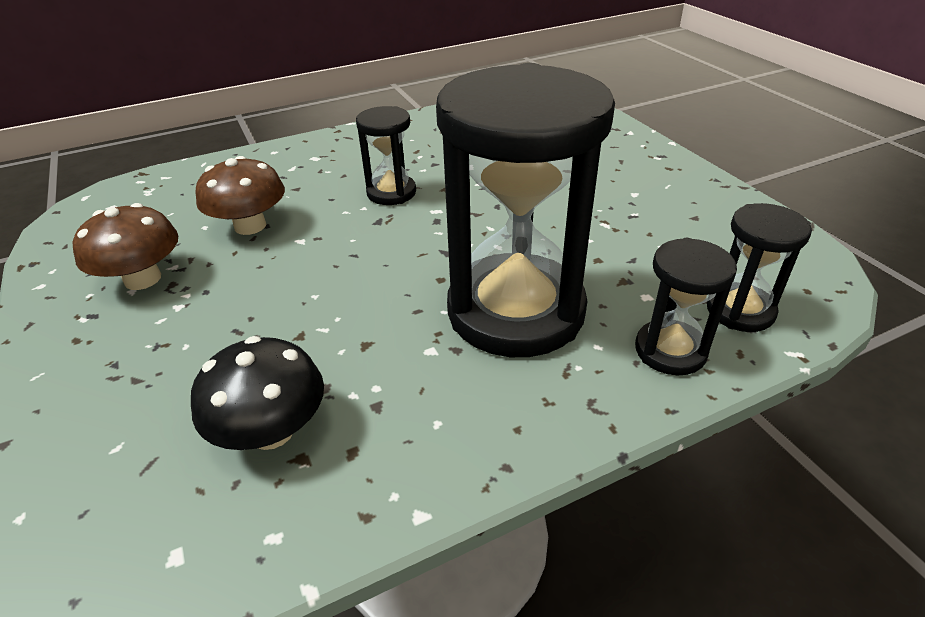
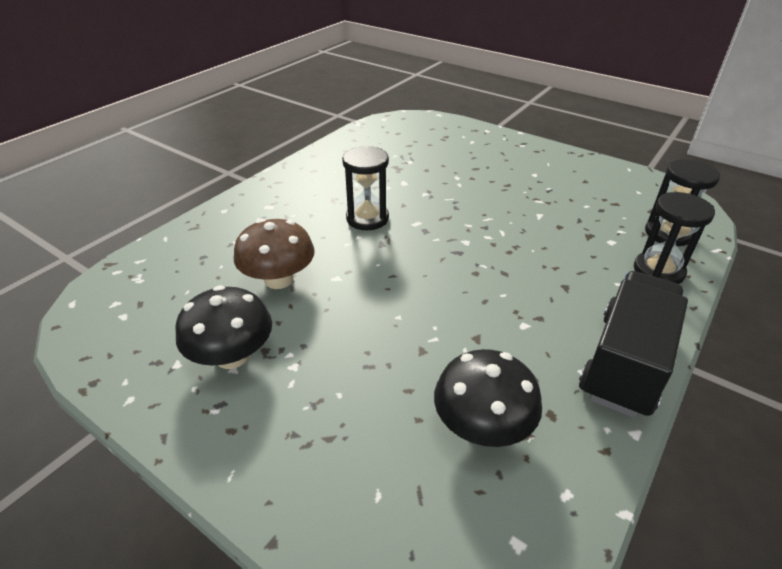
camera: 30 degrees left, 0 degrees up
brown mushroom [72,203,178,290] -> black mushroom [175,286,272,369]
black hourglass [436,63,615,357] -> none
none -> black truck [579,271,688,418]

